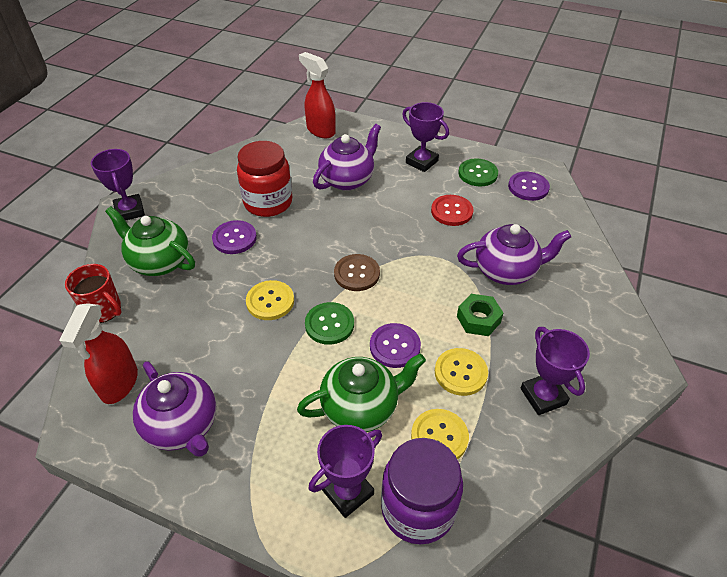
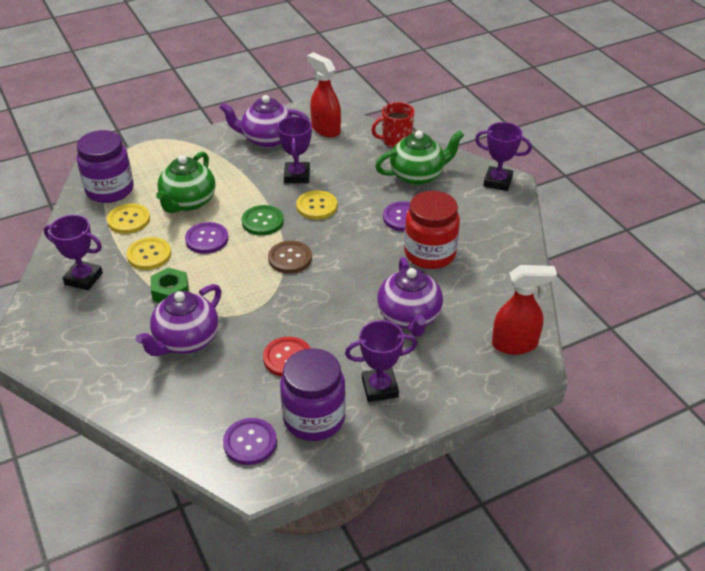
camera: 130 degrees right, 5 degrees down
purple trophy [309,425,382,518] -> purple trophy moved to [277,116,312,183]
green button [458,158,498,187] -> purple jar [280,348,346,441]

